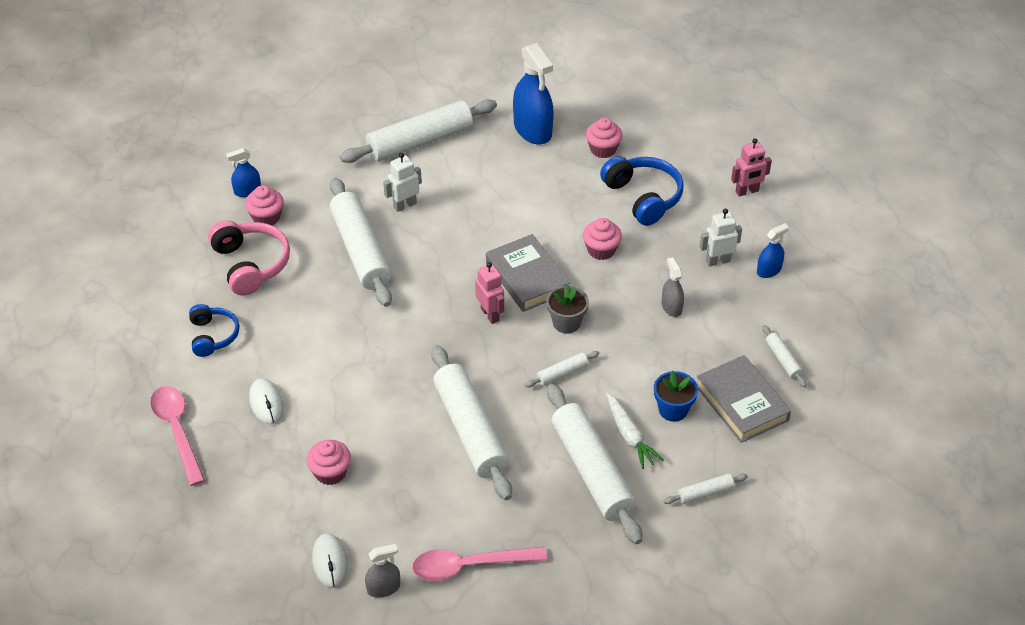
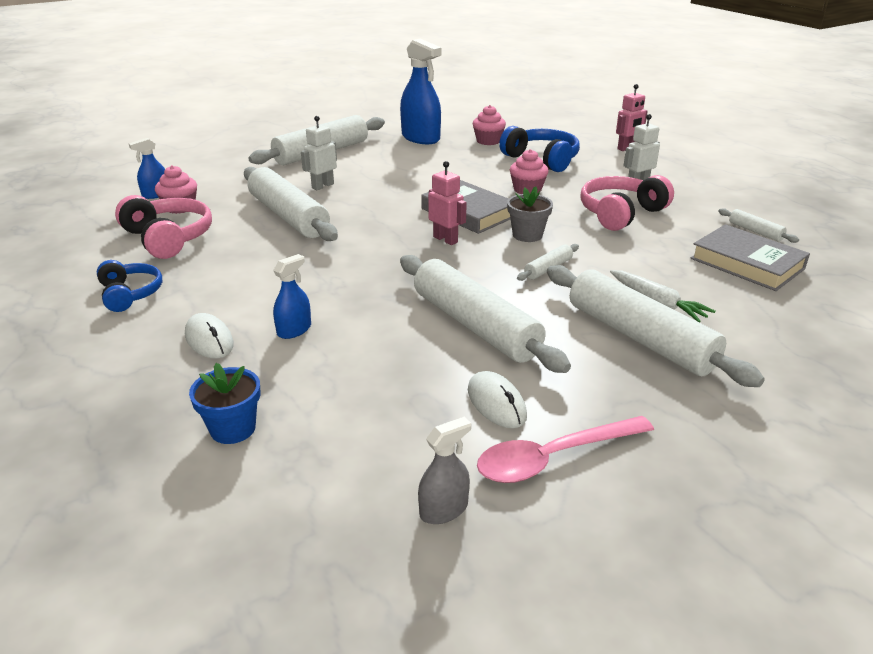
camera: 15 degrees left, 15 degrees down
pink spoon [150,386,205,486] -> none
pink cupcake [306,440,351,485] -> none
white mouse [312,533,348,588] -> white mouse moved to [468,371,527,428]
blue flower pot [654,371,698,422] -> blue flower pot moved to [189,363,261,444]
grey spray bottle [662,257,684,317] -> pink headphones [581,175,674,231]
white rolling pin [663,473,748,504] -> none
blue spray bottle [757,223,789,278] -> blue spray bottle moved to [273,254,311,339]

